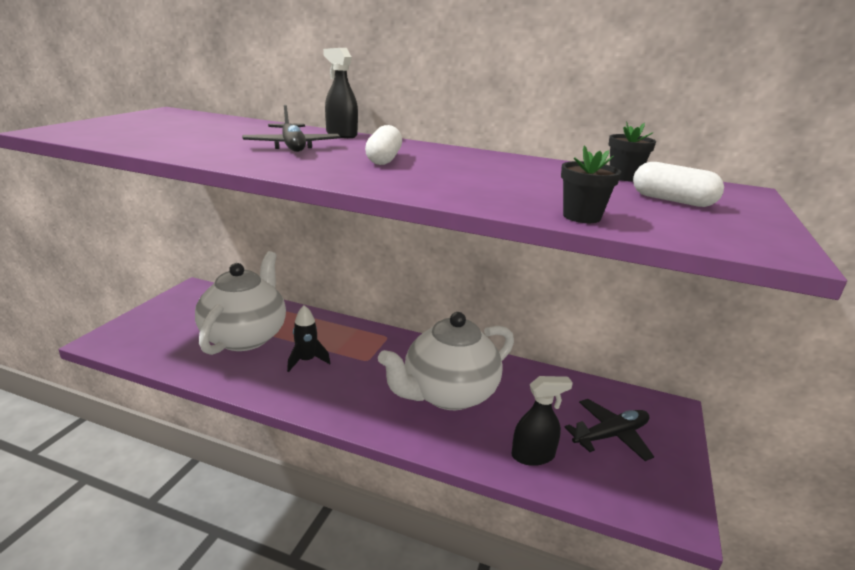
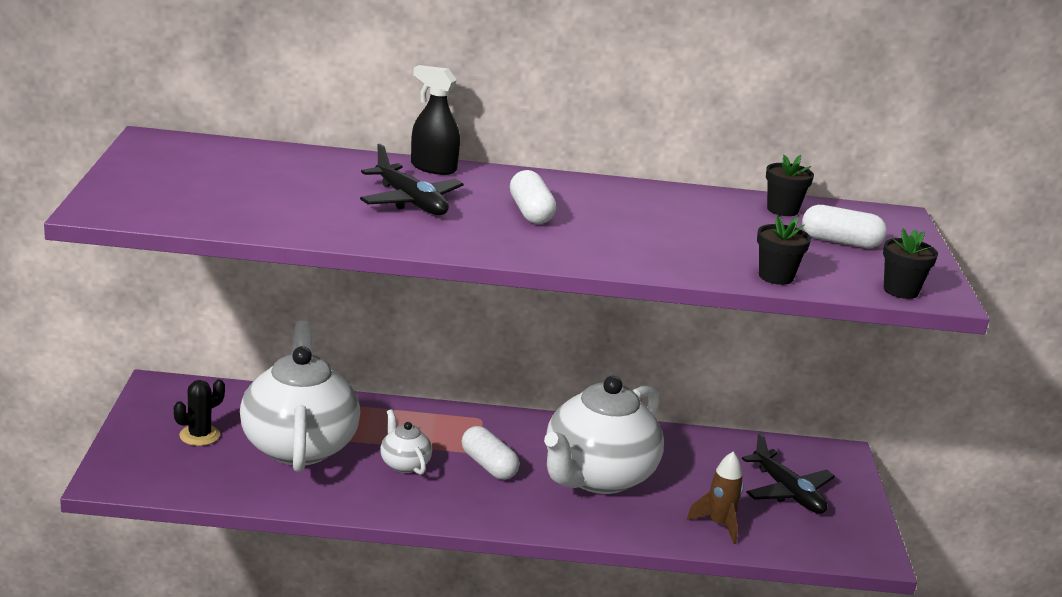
camera: 20 degrees left, 0 degrees up
black rocket [287,305,330,372] -> white teapot [380,409,432,475]
black spray bottle [511,376,573,466] -> brown rocket [687,452,744,544]
black plane [564,399,654,461] -> black plane turned 105 degrees clockwise [742,433,835,514]
none -> black cactus [174,379,225,446]
none -> white capsule [462,426,519,480]
none -> black flower pot [883,228,938,299]

